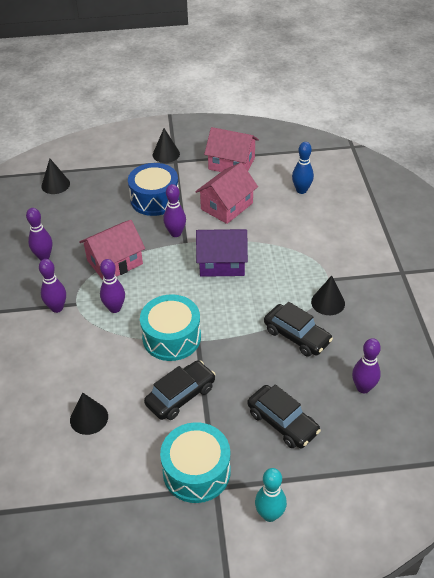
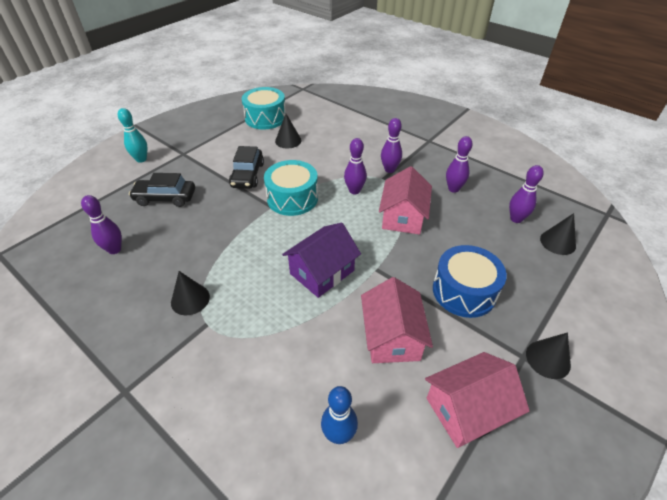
camera: 135 degrees right, 0 degrees up
turquoise drum [160,422,231,503] -> turquoise drum moved to [242,87,286,130]
purple bowling pin [163,184,186,237] -> purple bowling pin moved to [509,165,544,223]
black car [264,302,333,357] -> none

